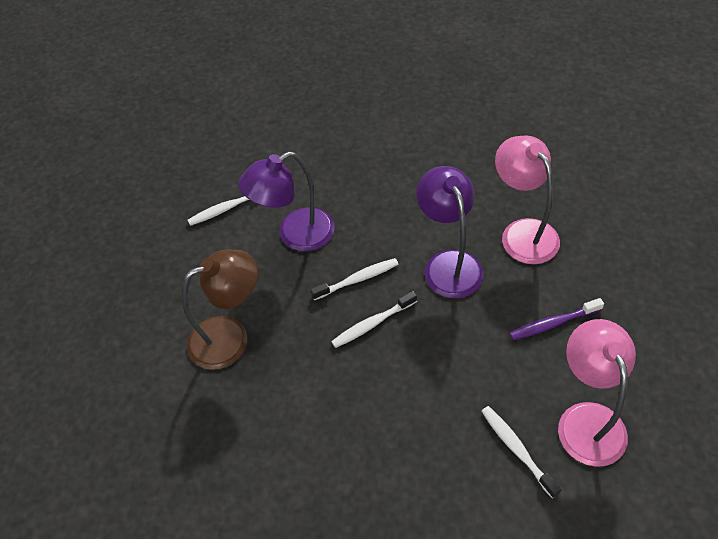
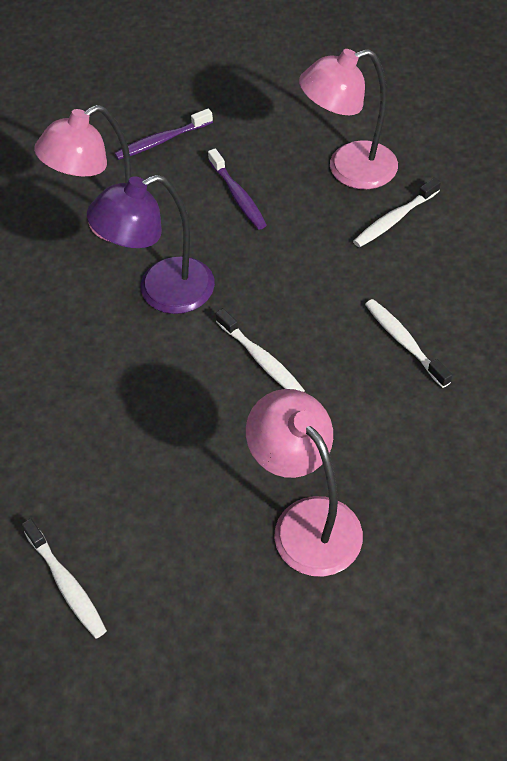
camera: 100 degrees left, 0 degrees up
brown lamp [182,250,258,370] -> pink lamp [246,389,363,577]
purple lamp [238,152,335,251] -> none
white toothbrush [310,258,399,300] -> white toothbrush moved to [365,299,452,388]
none -> purple toothbrush [115,109,213,160]

